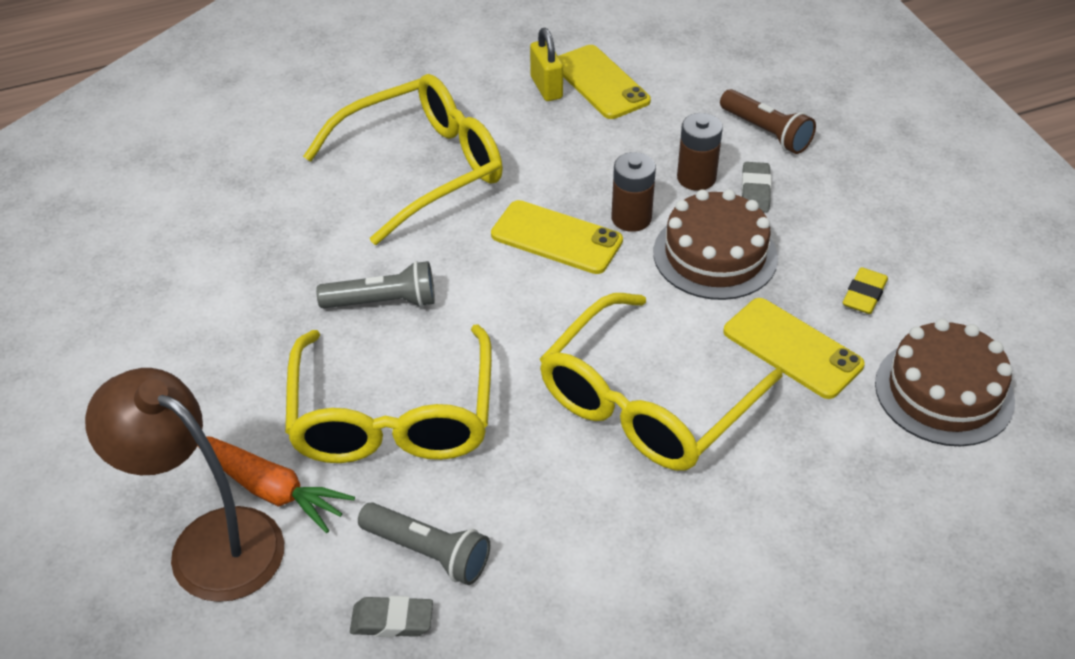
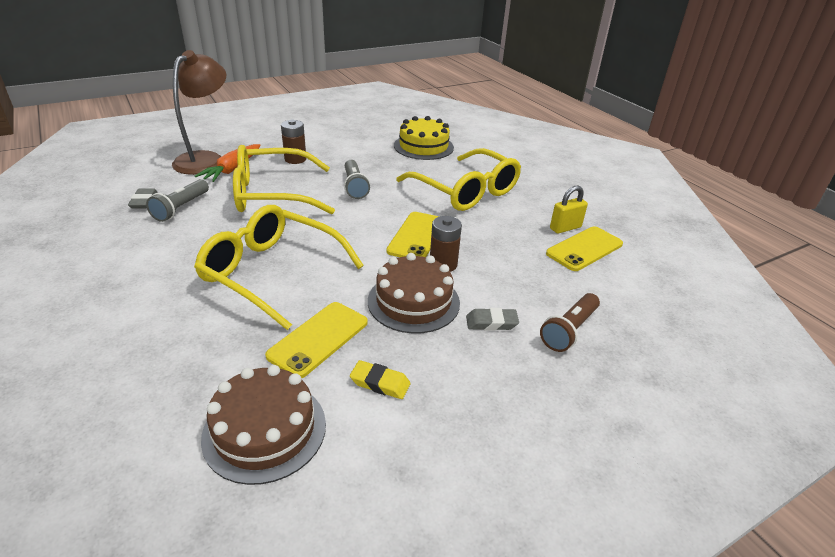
camera: 80 degrees right, 10 degrees down
brown battery [677,113,723,191] -> brown battery moved to [281,120,306,164]
none -> yellow cake [394,116,454,160]

